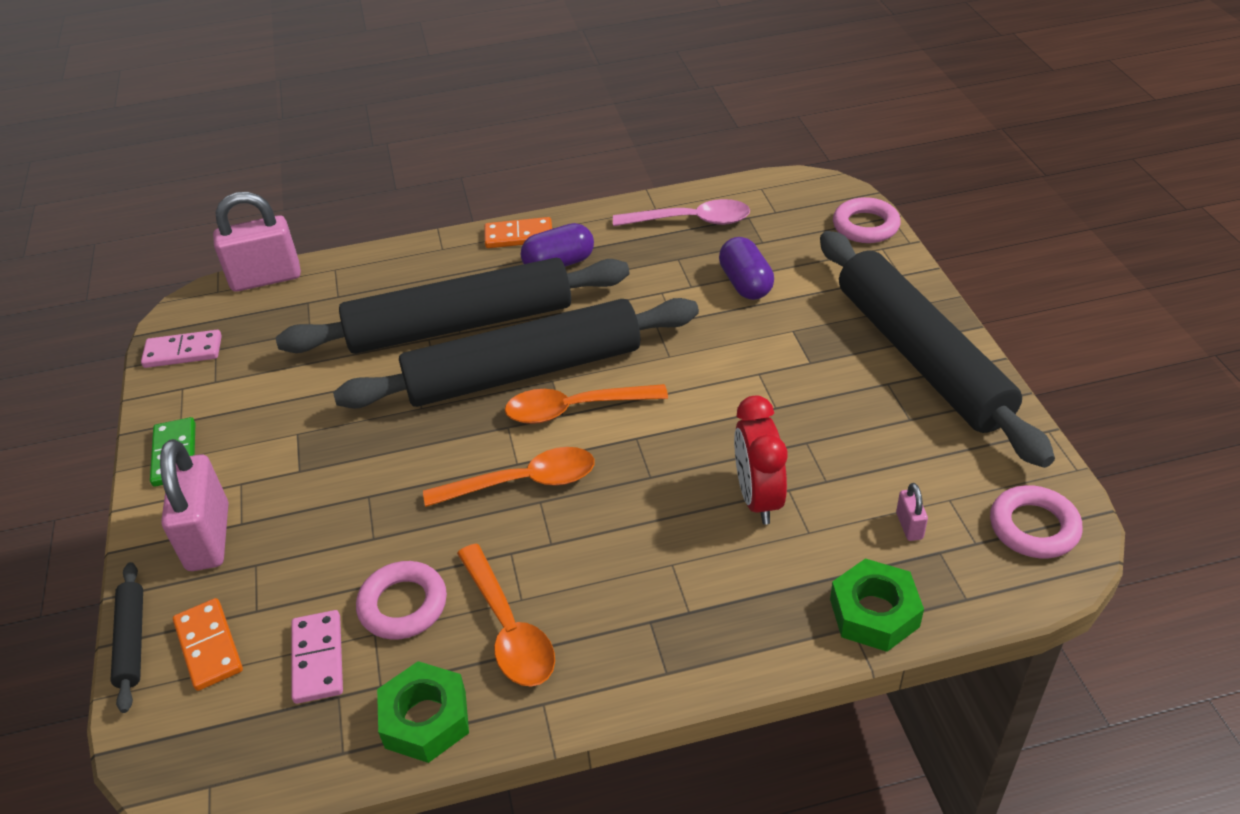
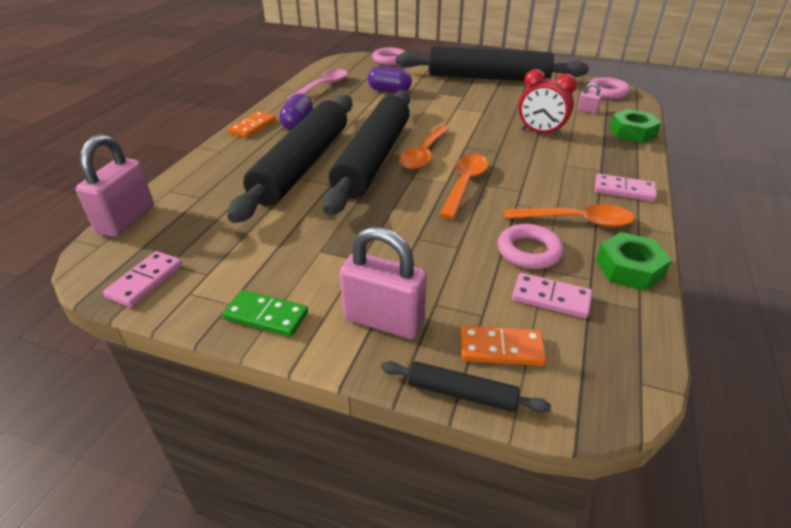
camera: 60 degrees left, 5 degrees down
none -> pink domino [595,174,657,202]

